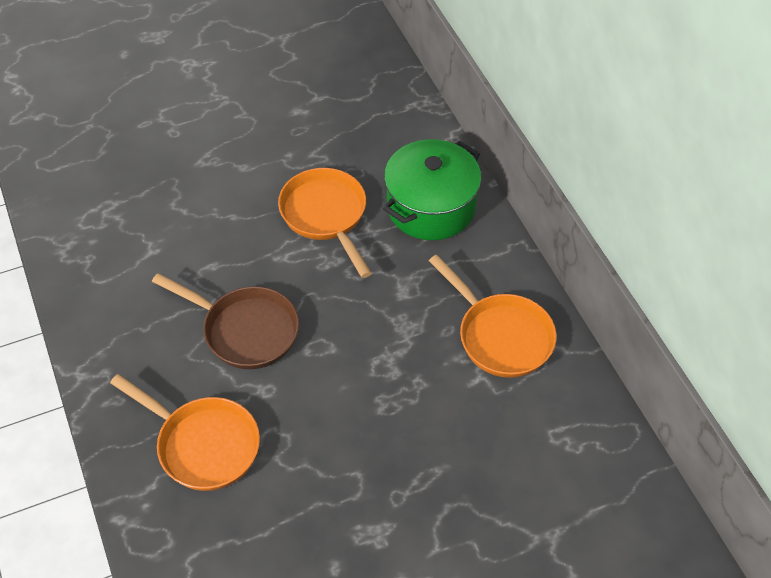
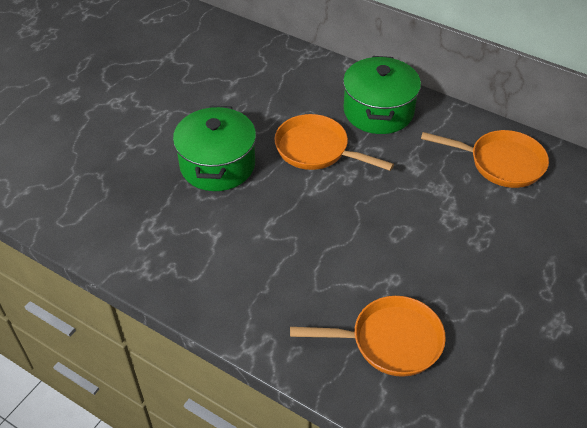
camera: 35 degrees left, 5 degrees down
brown pan [152,273,299,369] -> none
none -> green pot [173,106,256,191]

